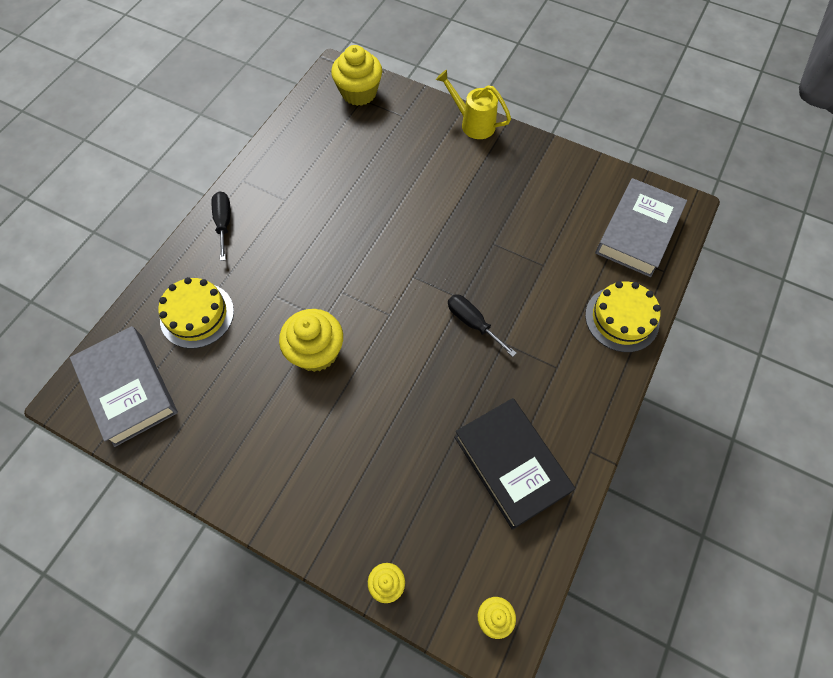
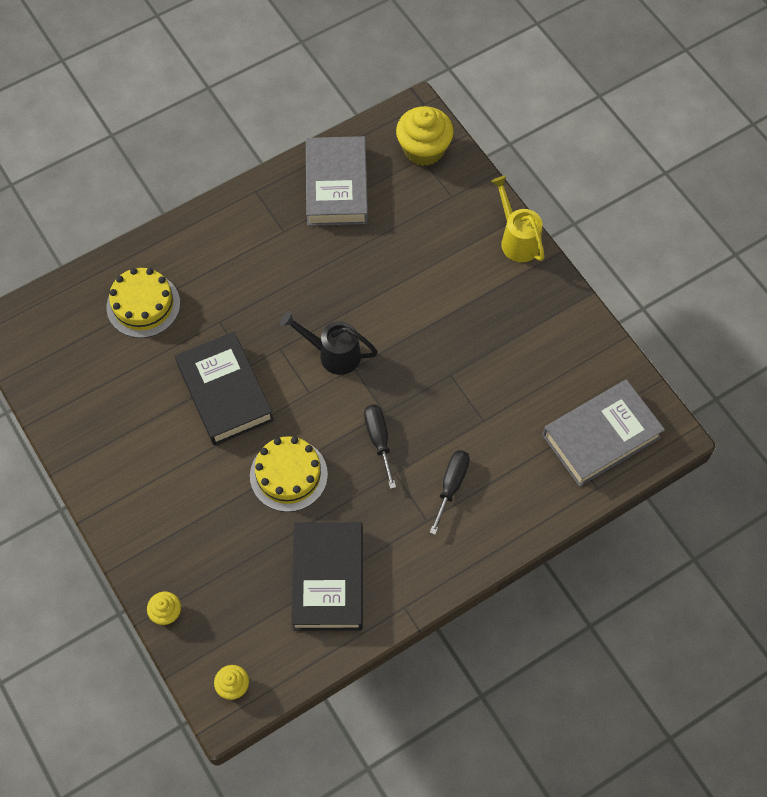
camera: 30 degrees right, 0 degrees up
grey book [70,326,178,447] -> grey book moved to [306,136,368,226]
black screwdriver [211,191,230,261] -> black screwdriver moved to [430,450,470,535]
yellow cupcake [279,309,343,372] -> black book [175,332,274,445]
yellow cake [585,281,661,352] -> yellow cake moved to [250,436,328,512]
none -> black watering can [280,311,378,375]

